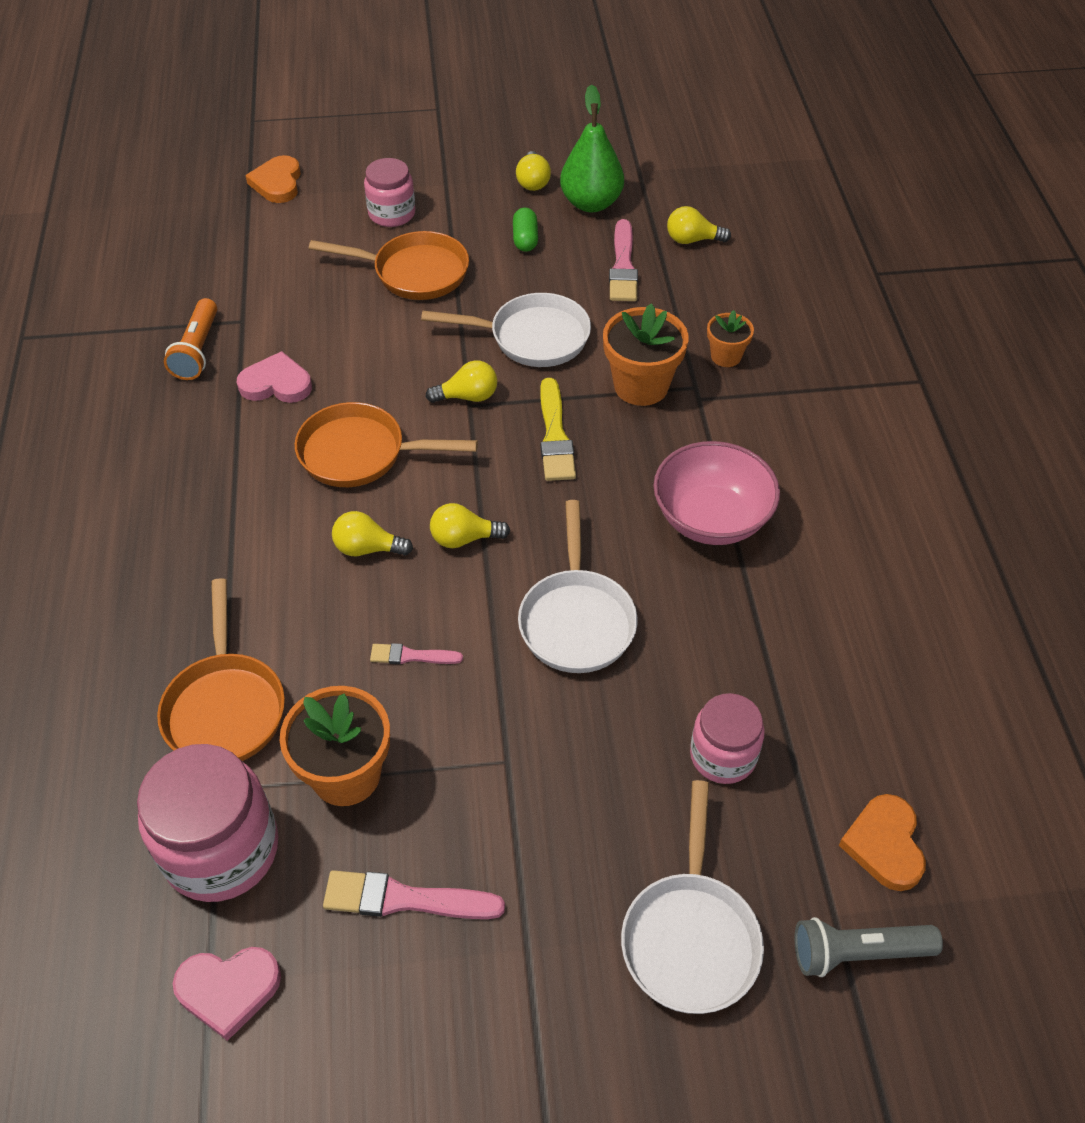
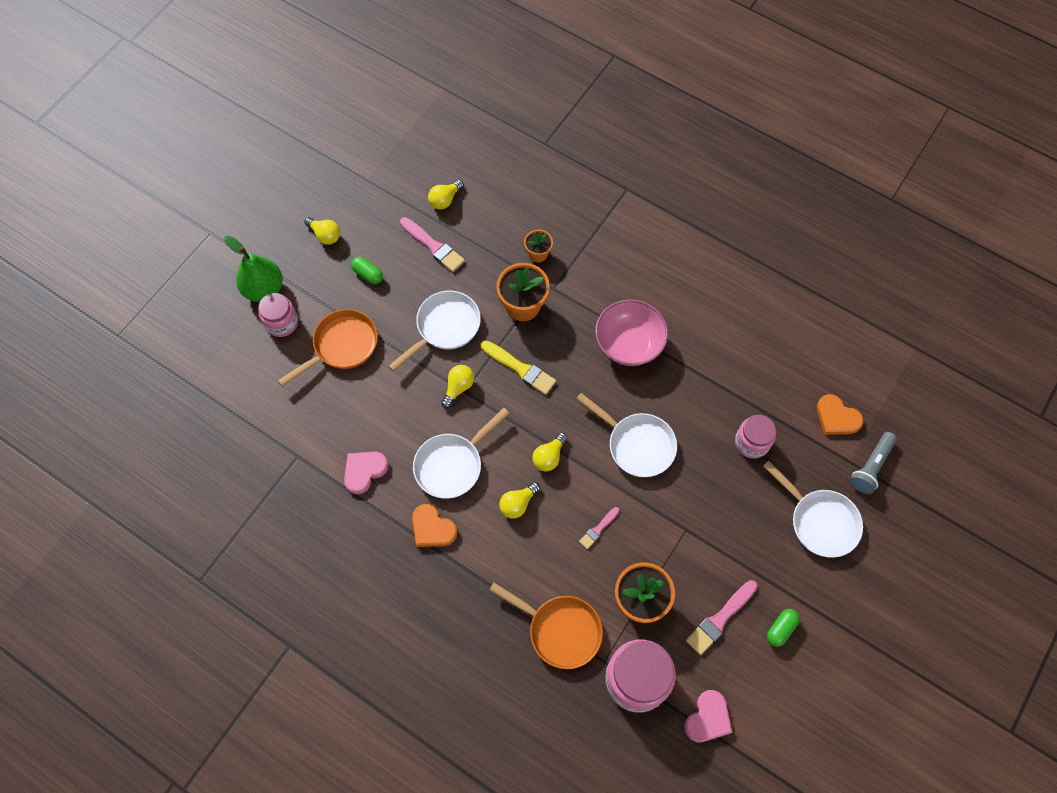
camera: 50 degrees left, 15 degrees up
orange flashlight [164,298,217,380] -> none
orange heart [245,155,301,203] -> orange heart moved to [412,504,457,547]
orange pan [295,402,478,487] -> white pan [413,408,509,499]
green pear [560,84,624,212] -> green pear moved to [224,236,283,302]
none -> green capsule [767,609,800,647]

